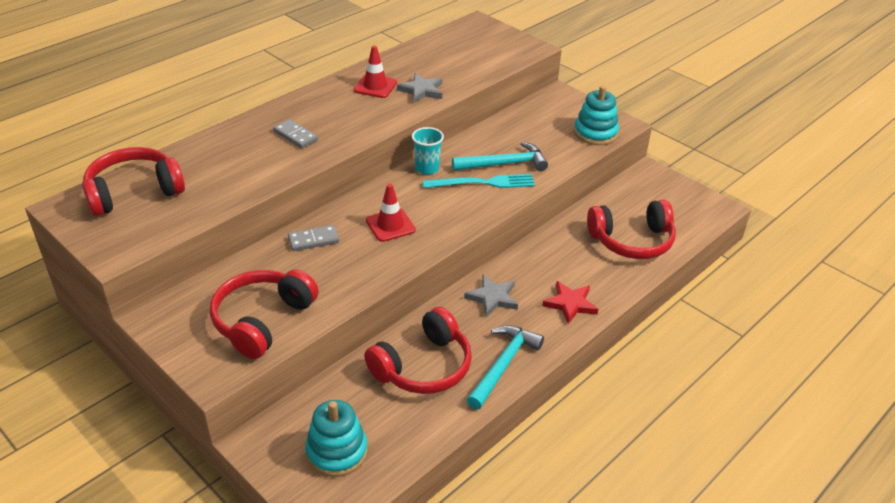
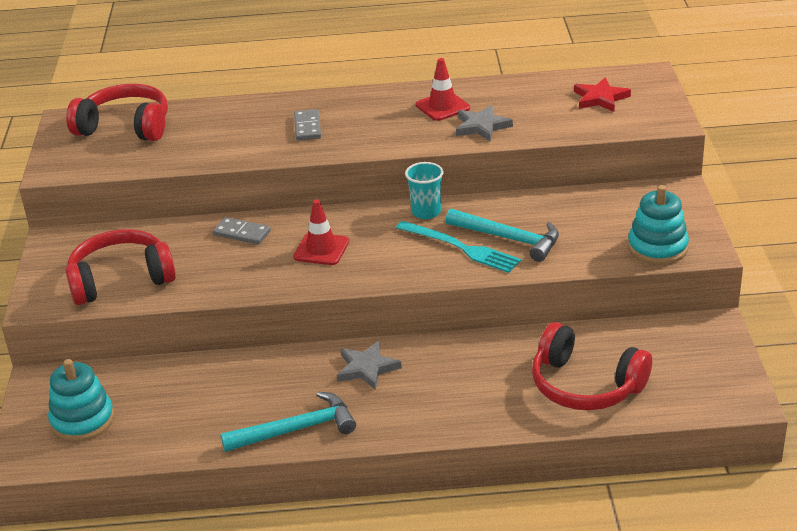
camera: 45 degrees right, 5 degrees down
red headphones [364,307,472,394] -> none
red star [542,281,598,324] -> red star moved to [574,77,631,112]

